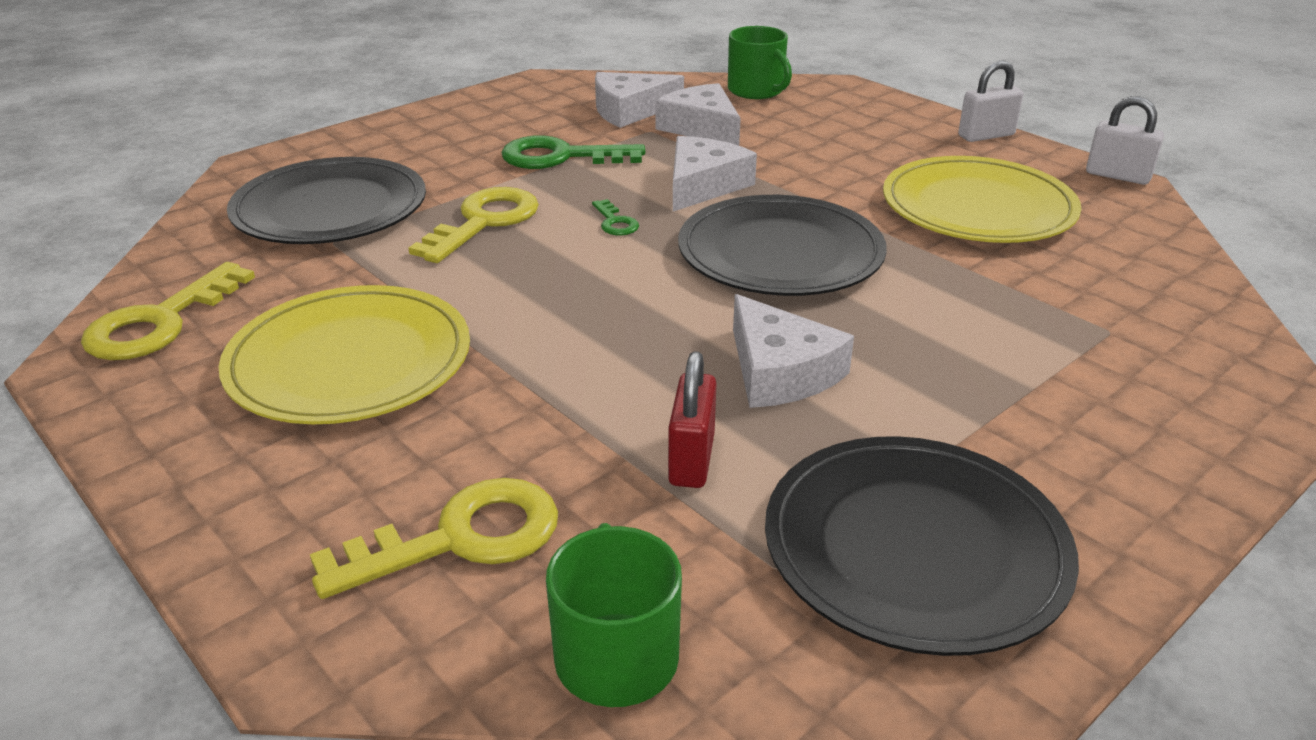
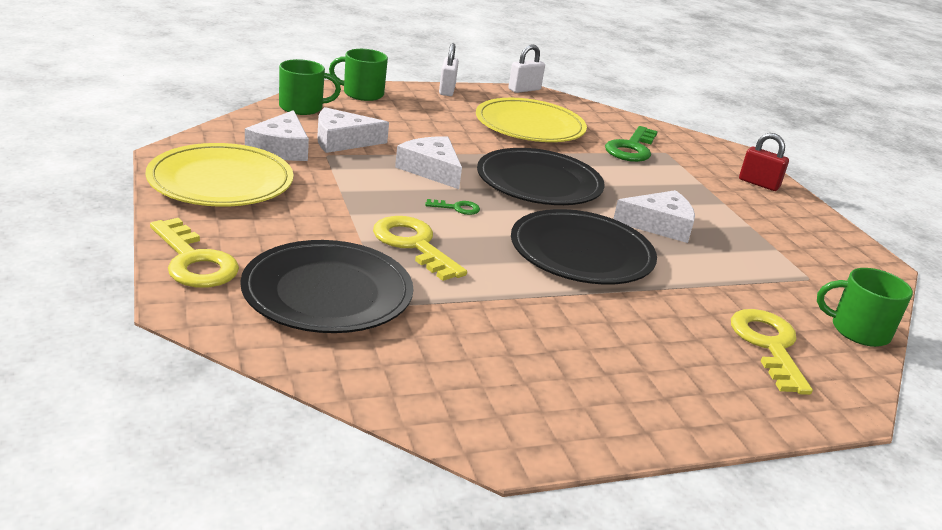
camera: 70 degrees left, 5 degrees down
yellow key [81,262,255,360] -> yellow key moved to [150,218,239,288]
yellow plate [219,285,470,424] -> yellow plate moved to [146,143,294,207]
green key [501,135,645,169] -> green key moved to [605,126,658,162]
red padlock [668,351,717,488] -> red padlock moved to [739,133,789,191]
black plate [765,436,1079,656] -> black plate moved to [511,209,657,285]
none -> green mug [329,49,388,101]

